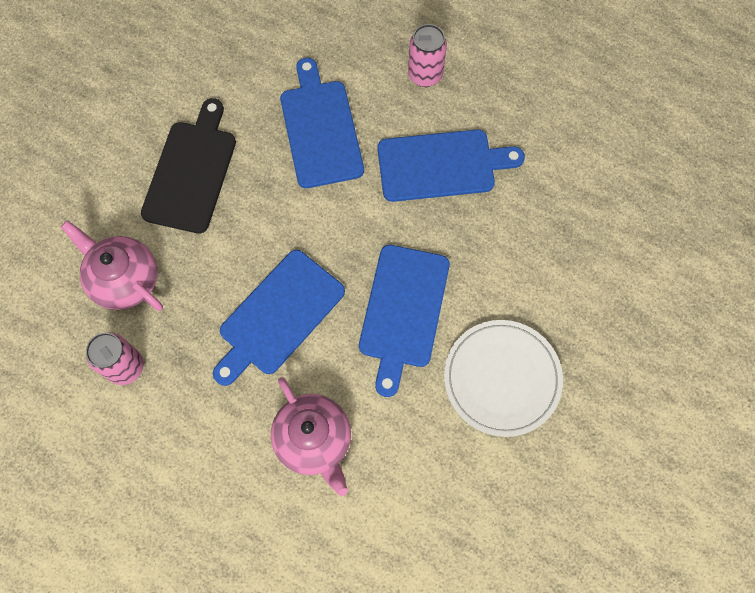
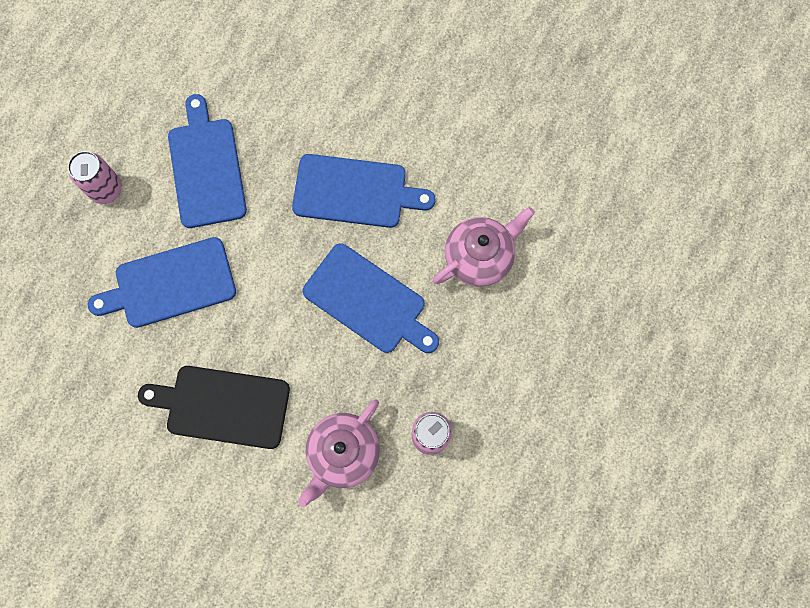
camera: 95 degrees left, 5 degrees up
white plate [444,320,563,437] -> none

